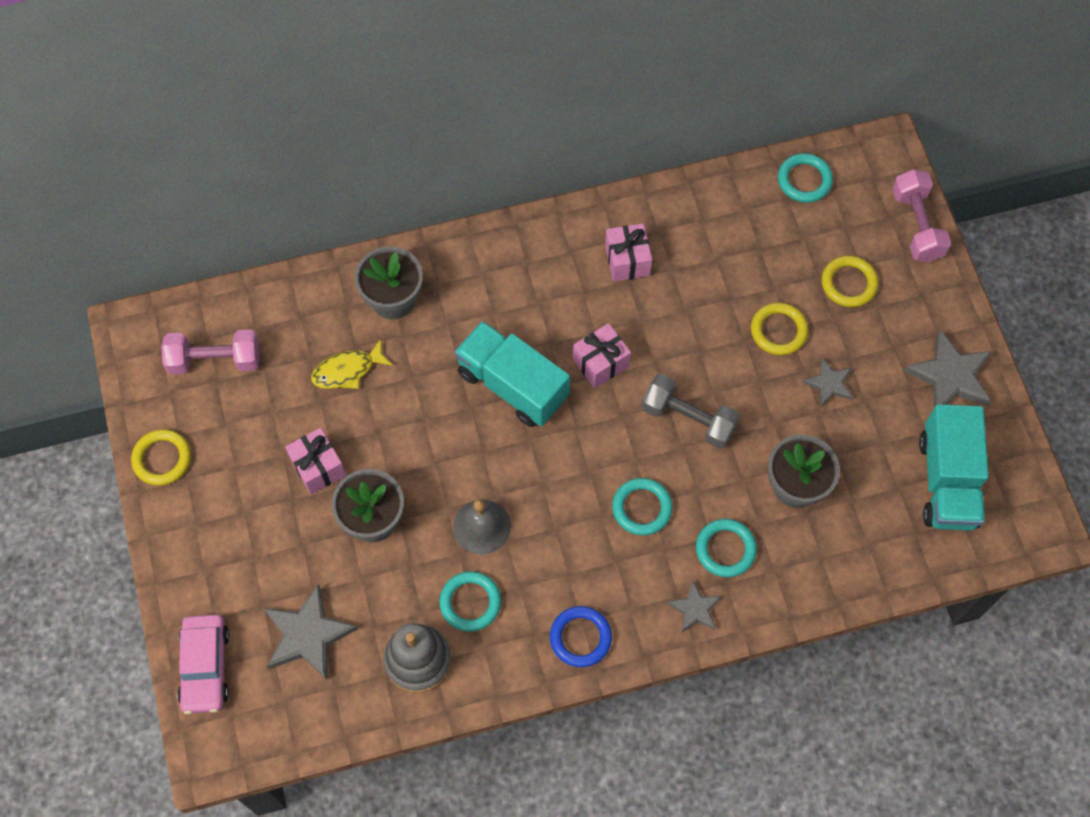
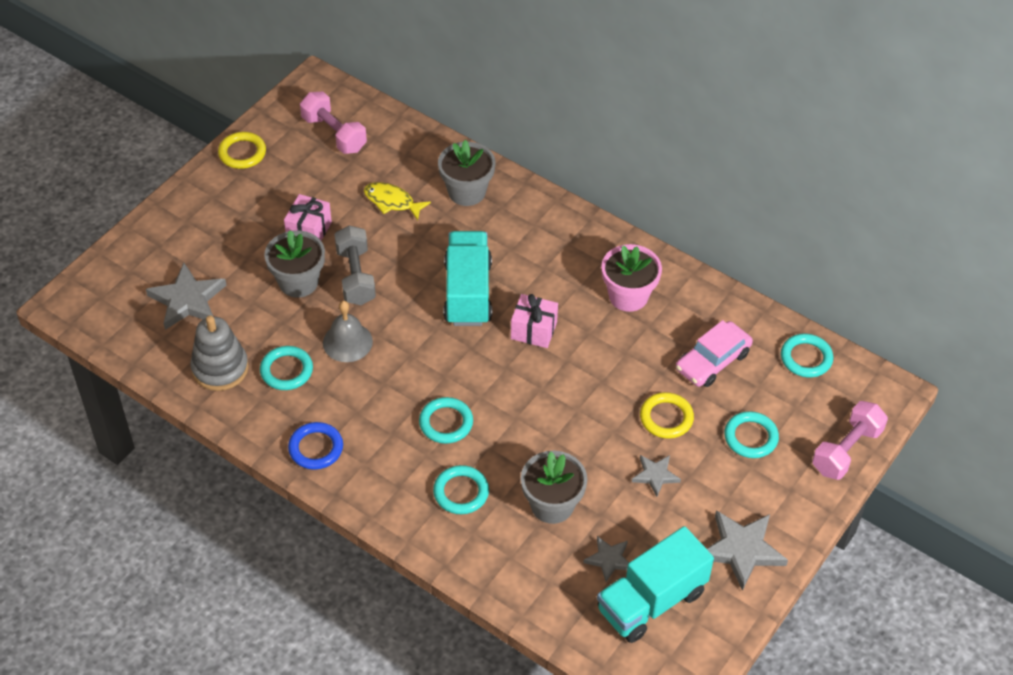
camera: 50 degrees right, 15 degrees down
pink car [177,615,229,714] -> pink car moved to [676,320,753,387]
pink gift [605,223,652,282] -> pink flower pot [601,244,662,312]
grey dumbbell [641,374,740,449] -> grey dumbbell moved to [334,225,376,305]
grey star [668,580,722,633] -> grey star moved to [583,536,629,582]
yellow ring [821,256,878,307] -> turquoise ring [724,411,779,458]

